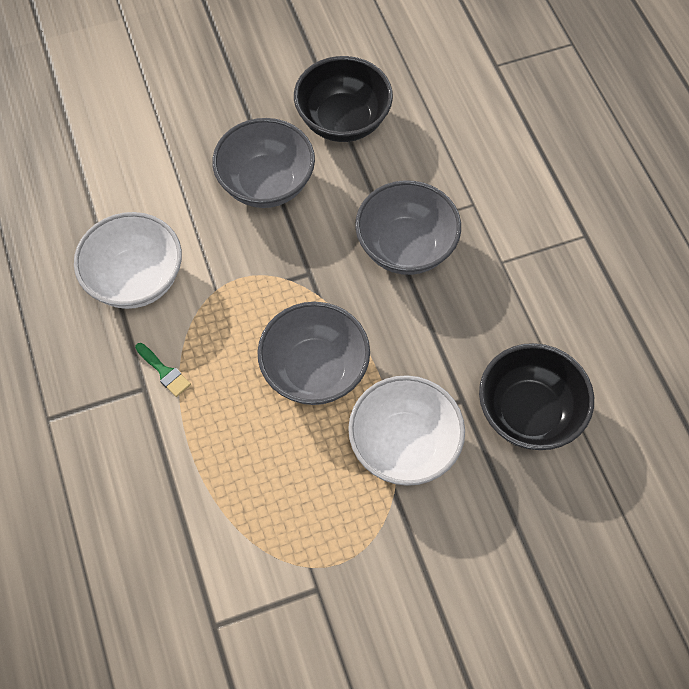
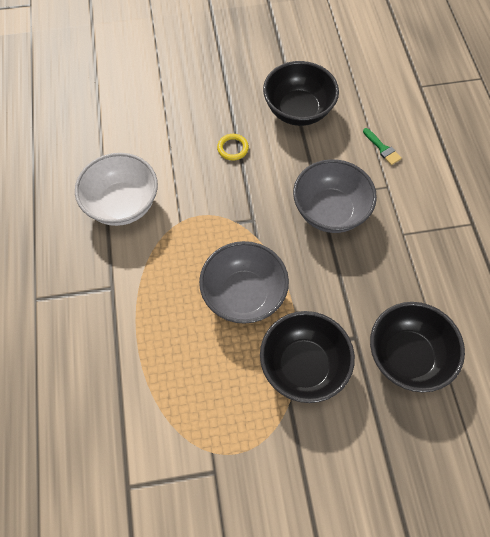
camera: 10 degrees right, 0 degrees up
green brush [135,343,191,397] -> green brush moved to [363,128,402,165]
grey bowl [212,118,315,208] -> yellow ring [217,134,249,161]
white bowl [348,375,465,486] -> black bowl [260,311,355,403]

